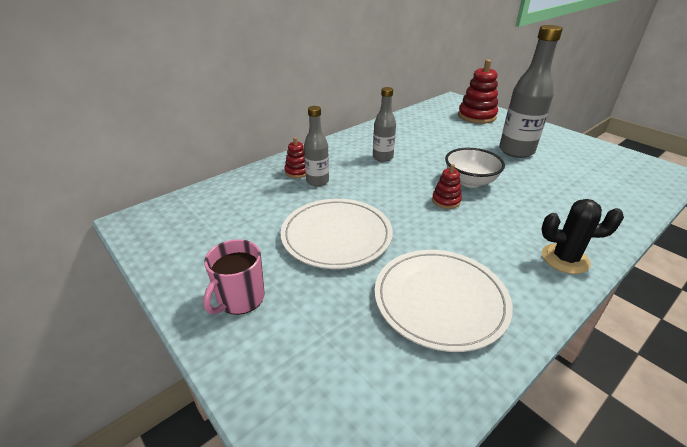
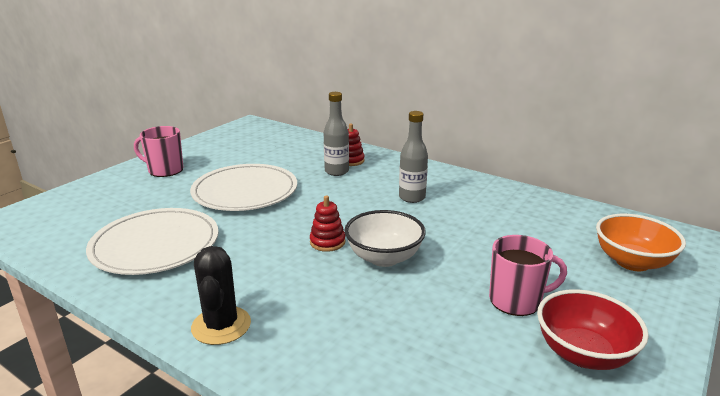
camera: 75 degrees right, 10 degrees down
red stacking toy [458,59,498,124] -> orange bowl [596,214,686,271]
grey bottle [499,25,563,158] -> pink mug [489,235,567,316]
none -> red bowl [537,289,649,370]

